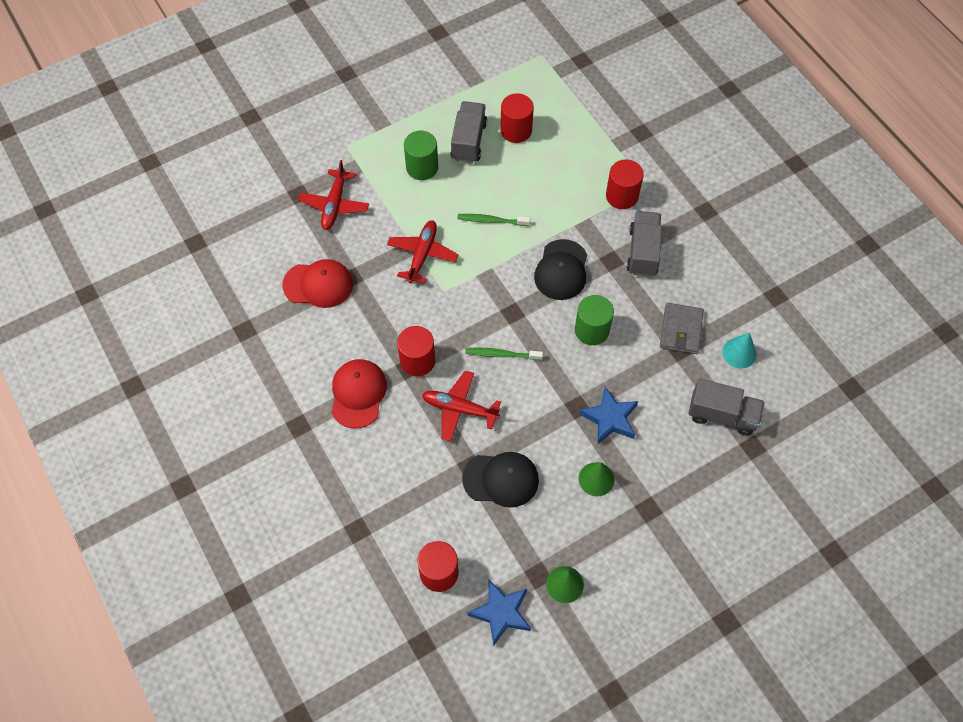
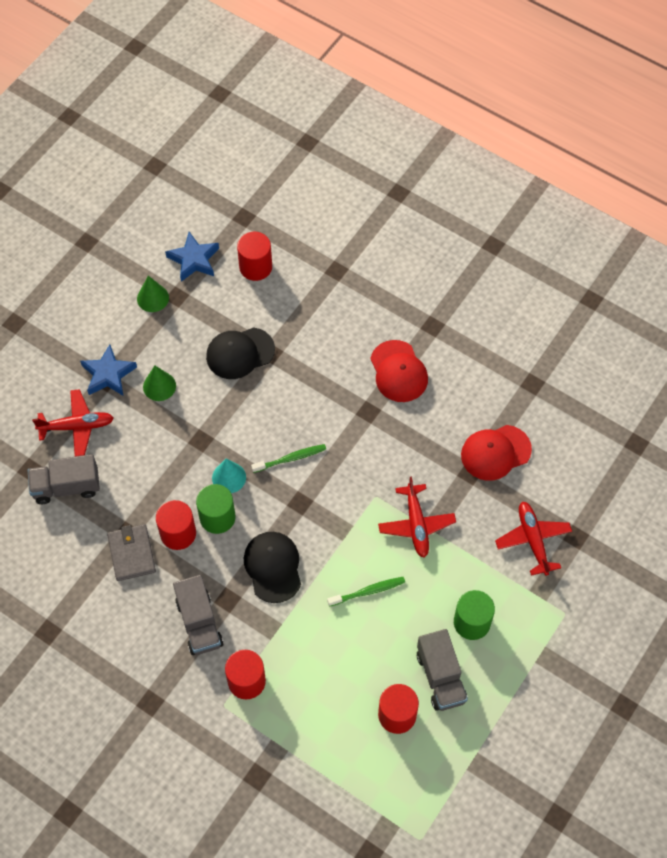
camera: 155 degrees right, 0 degrees up
red cylinder [397,326,435,376] -> red cylinder moved to [156,500,196,550]
red plane [422,370,501,441] -> red plane moved to [32,389,114,457]
blue star [579,387,638,444] -> blue star moved to [80,344,137,396]
turquoise cone [722,332,756,369] -> turquoise cone moved to [212,459,246,493]

